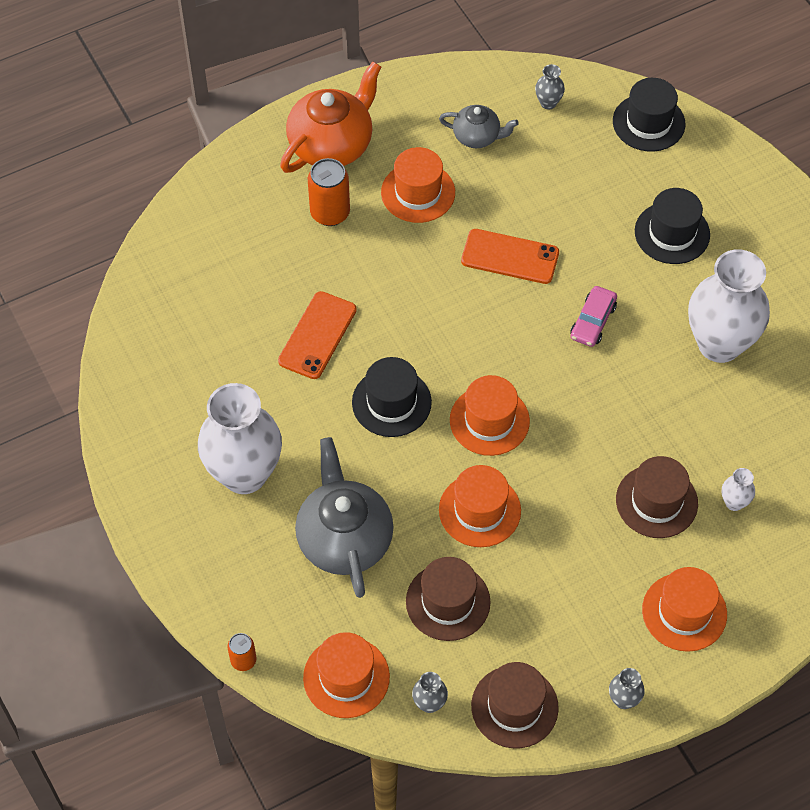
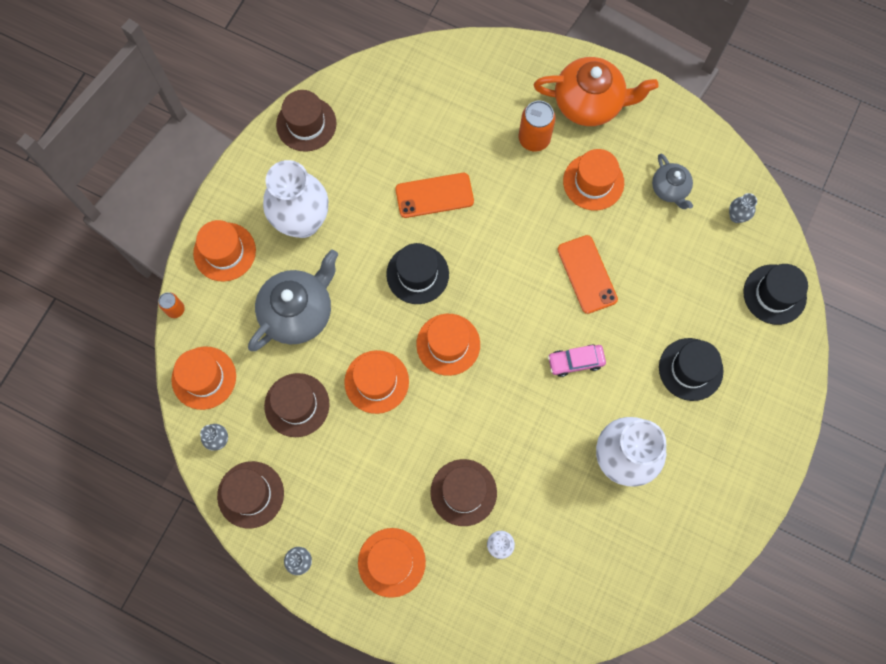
camera: 55 degrees right, 15 degrees up
none -> orange hat [193,220,256,282]
none -> brown hat [276,90,337,152]

